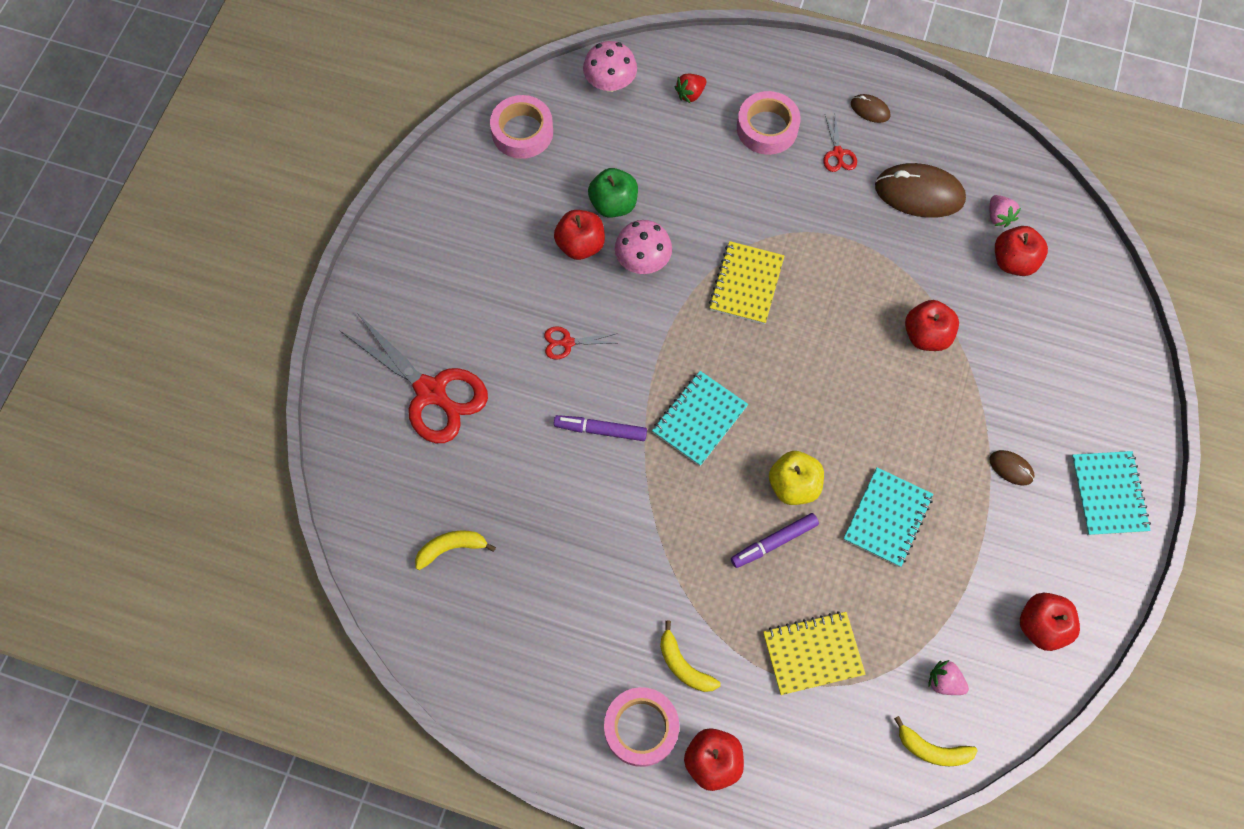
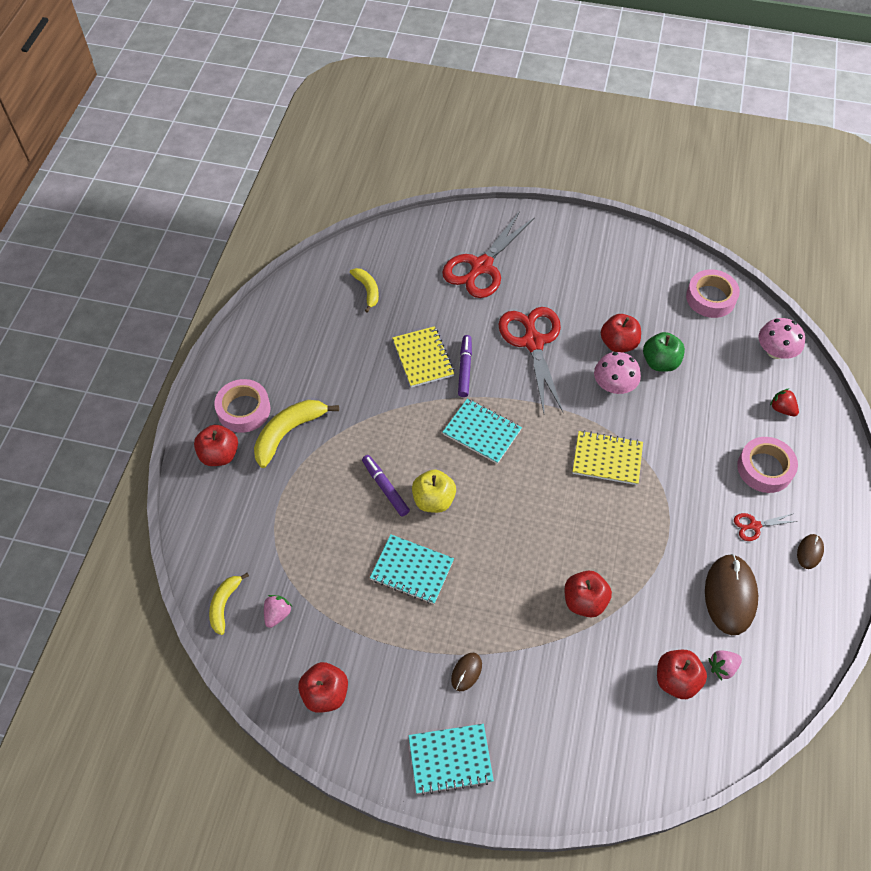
camera: 85 degrees right, 10 degrees down
red scissors [544,326,615,359] -> red scissors [498,307,563,413], size x2.27
yellow banana [660,620,720,692] -> yellow banana [254,400,339,468], size x1.64
yellow notebook [763,611,866,695] -> yellow notebook moved to [392,326,454,388]

